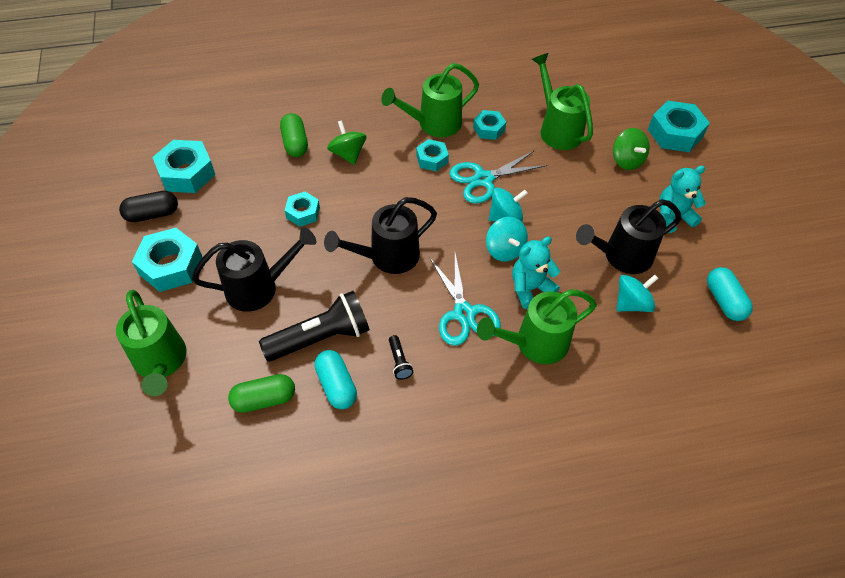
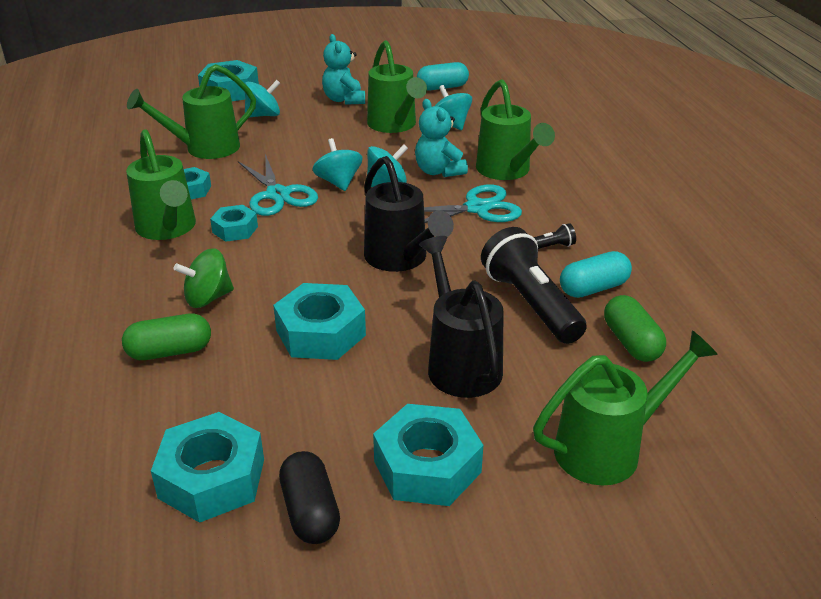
camera: 90 degrees left, 20 degrees down
turquoise nut [285,192,320,227] -> turquoise nut [273,283,366,360], size x1.70
black watering can [576,199,681,274] -> green watering can [367,40,427,133]
green spinning top [613,128,650,170] -> turquoise spinning top [245,80,280,117]

